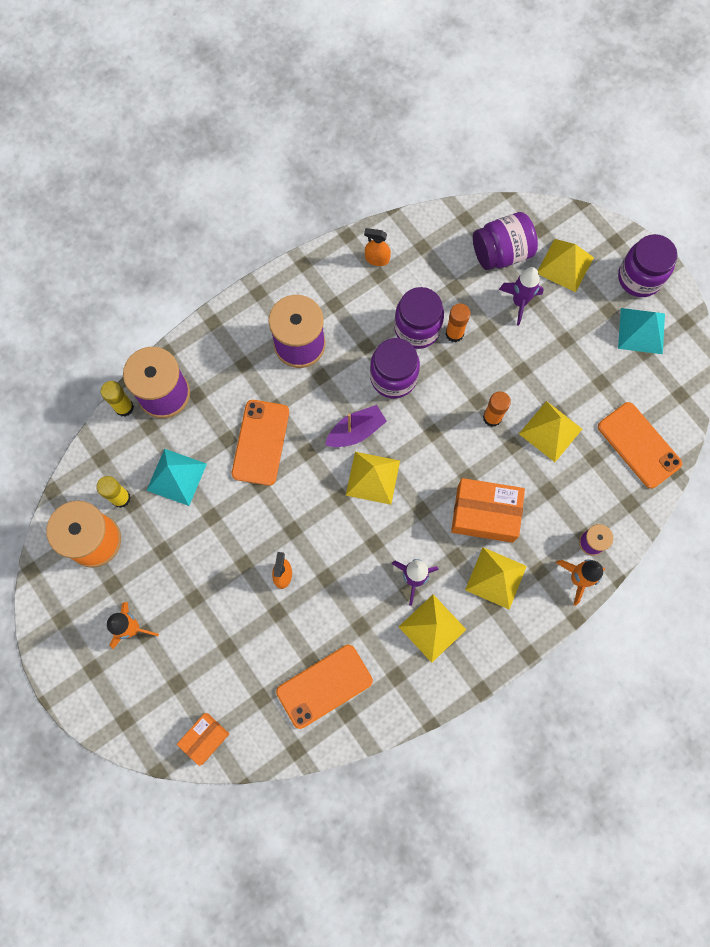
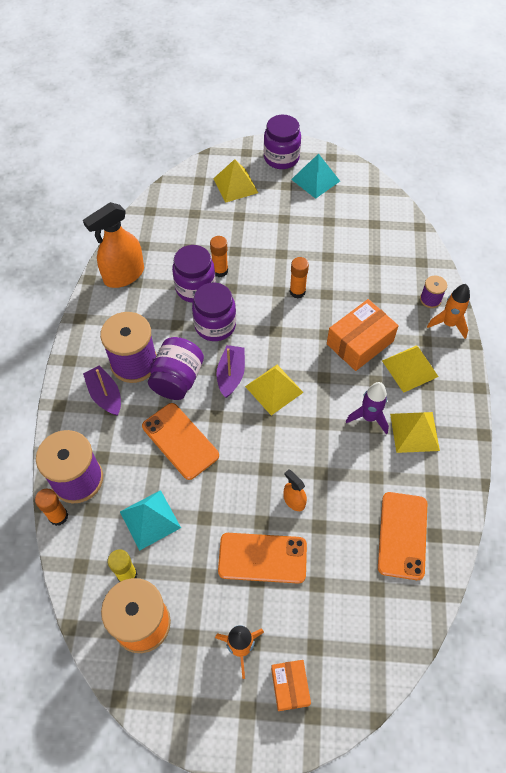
camera: 50 degrees left, 15 degrees down
yellow glue stick [101,381,134,417] -> orange glue stick [35,489,68,526]
orange box [177,713,229,766] -> orange box moved to [271,660,311,711]
orange spray bottle [364,228,391,266] -> orange spray bottle [83,202,144,288], size x2.04
purple jar [473,212,538,270] -> purple jar moved to [148,337,204,400]
purple rocket [499,267,544,326] -> none
yellow pyramid [519,401,582,462] -> none
orange phone [598,402,682,489] -> orange phone moved to [218,533,307,584]
none -> purple boat [83,365,121,416]

